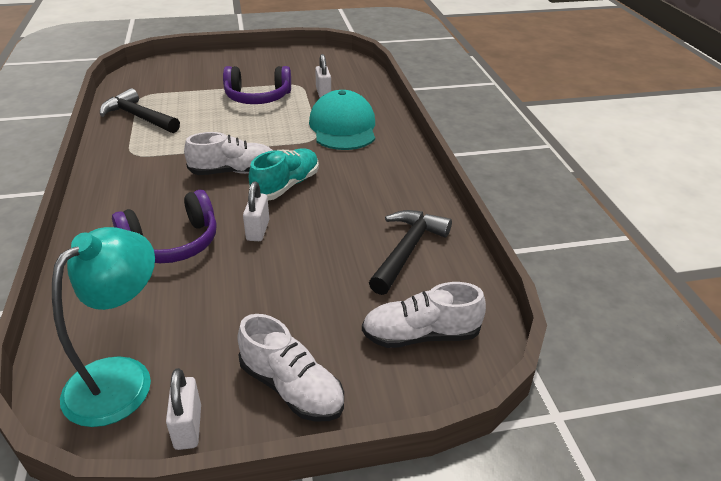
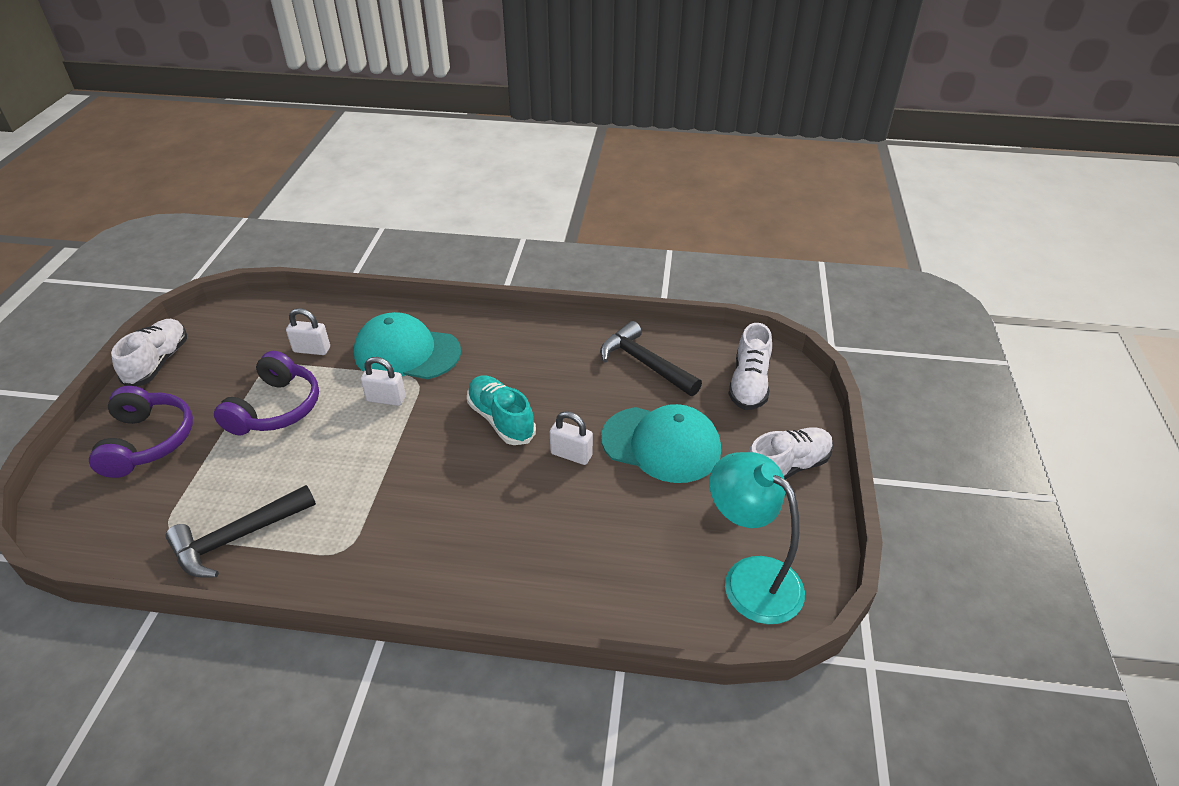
camera: 70 degrees left, 5 degrees up
purple headphones [112,190,217,263] -> purple headphones moved to [89,386,193,478]
white padlock [166,368,201,450] -> white padlock moved to [361,357,406,406]
white shoe [184,132,273,175] -> white shoe moved to [111,319,187,386]
none -> turquoise cap [601,404,721,483]

